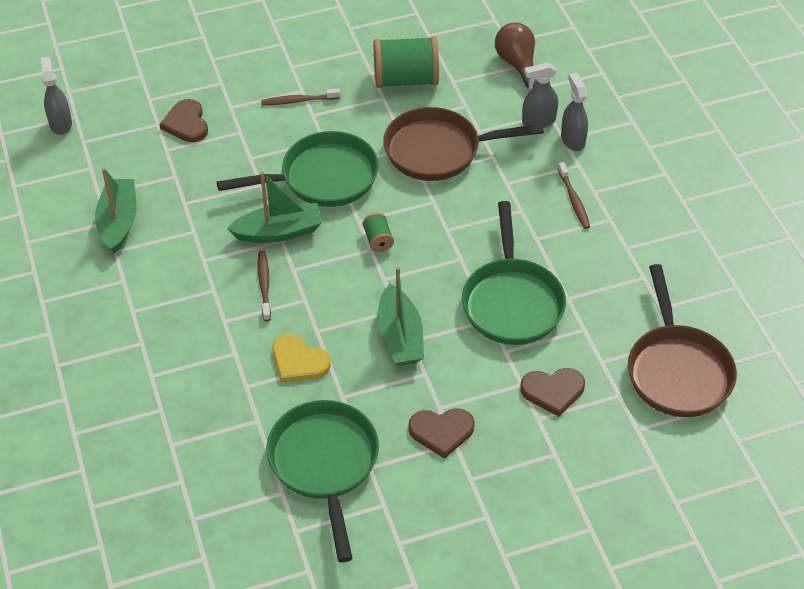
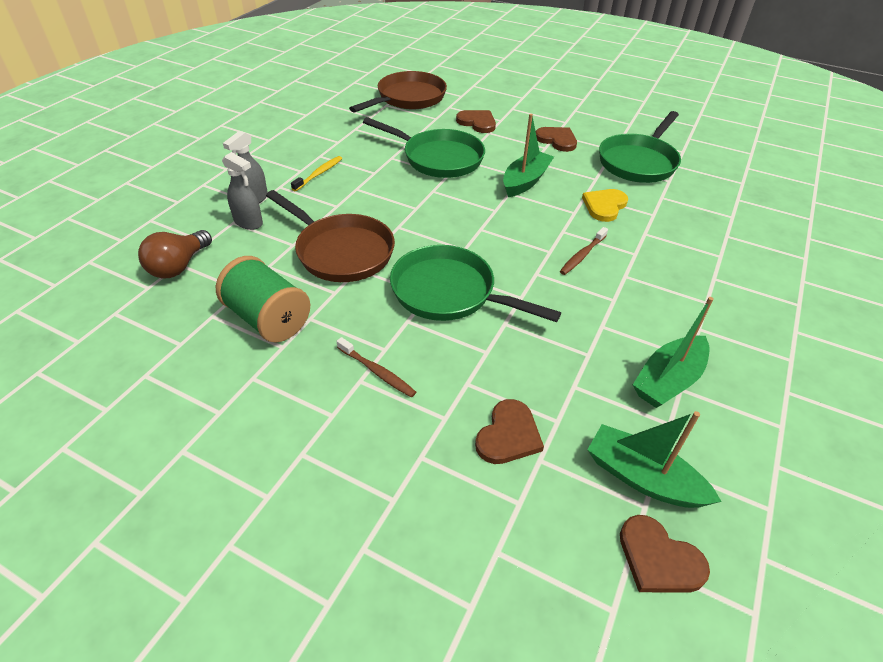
camera: 135 degrees left, 5 degrees down
grey spray bottle [41,57,72,135] -> brown heart [620,515,710,592]
green boat [227,171,322,243] -> green boat moved to [587,411,722,508]
yellow heart [272,334,331,382] -> yellow heart turned 135 degrees counterclockwise [582,189,628,222]
green spool [363,213,394,252] -> none
green pan [462,201,566,345] -> green pan turned 75 degrees clockwise [363,117,485,178]
brown toothbrush [558,162,590,229] -> yellow toothbrush [291,156,343,191]

